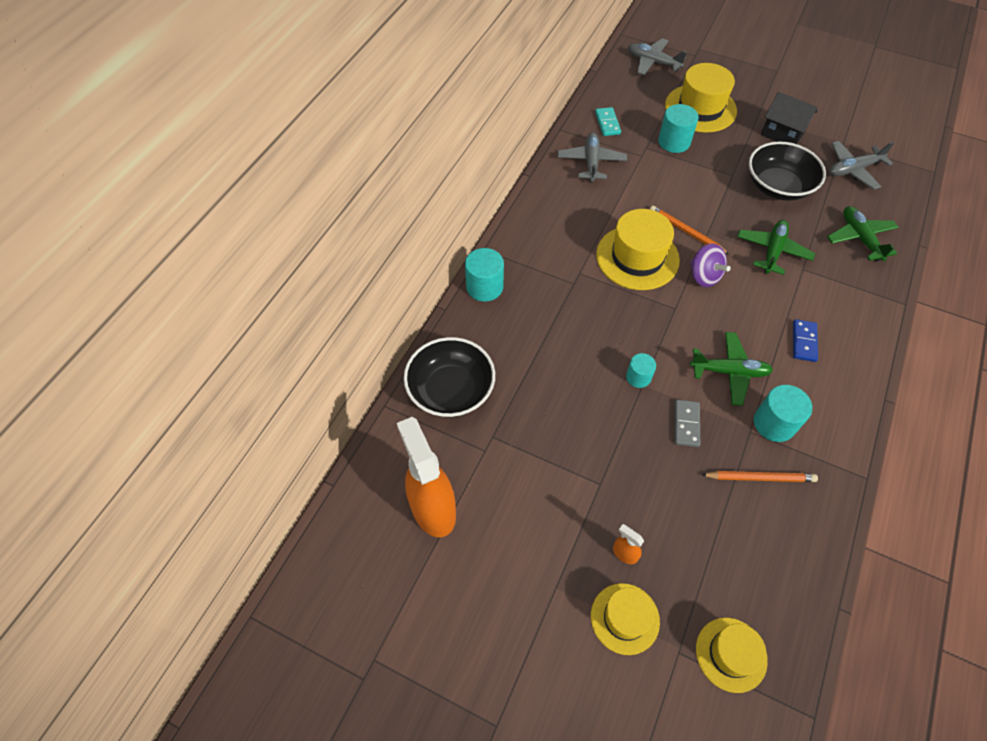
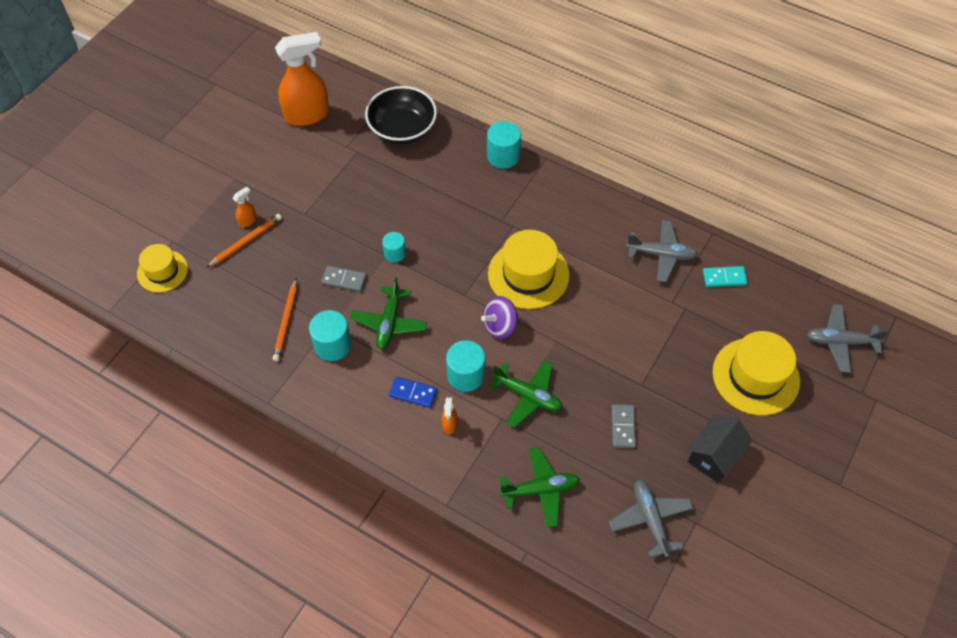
camera: 95 degrees right, 0 degrees up
yellow hat [591,583,660,655] -> none
grey plane [628,38,687,75] -> grey plane turned 120 degrees counterclockwise [807,304,889,373]
orange pencil [650,206,730,255] -> orange pencil moved to [206,214,282,268]
turquoise cylinder [658,104,699,153] -> turquoise cylinder moved to [446,340,485,392]
black bowl [749,142,826,201] -> grey domino [612,404,636,448]
none -> orange spray bottle [442,397,457,434]

